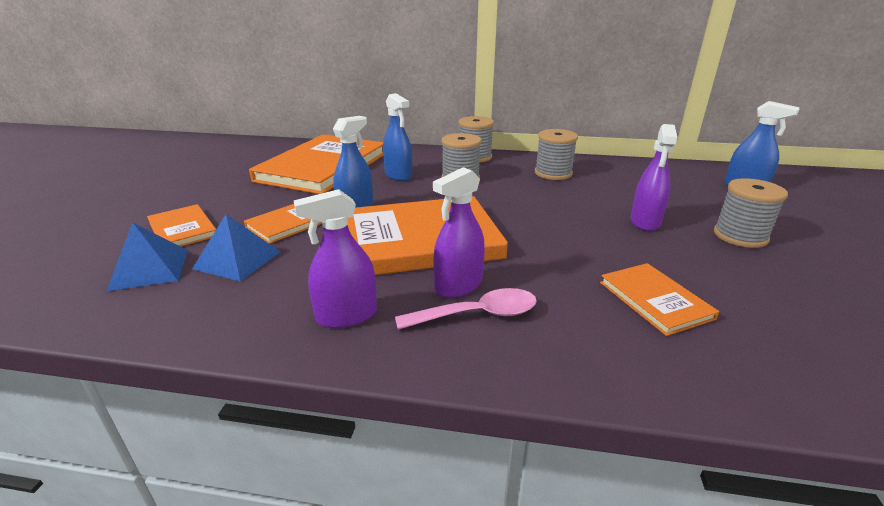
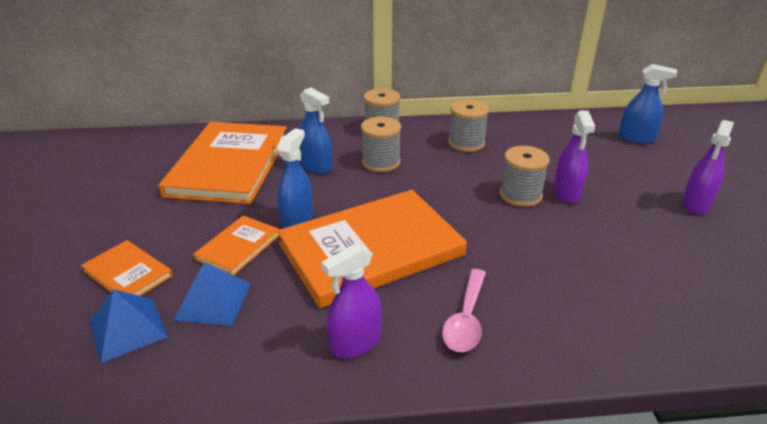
camera: 15 degrees left, 5 degrees up
pink spoon [395,288,537,330] -> pink spoon turned 135 degrees clockwise [442,269,486,352]
purple spray bottle [433,167,485,298] -> purple spray bottle moved to [682,120,734,214]
orange book [600,263,719,336] -> none
grey spool [714,178,788,248] -> grey spool moved to [499,146,550,207]

